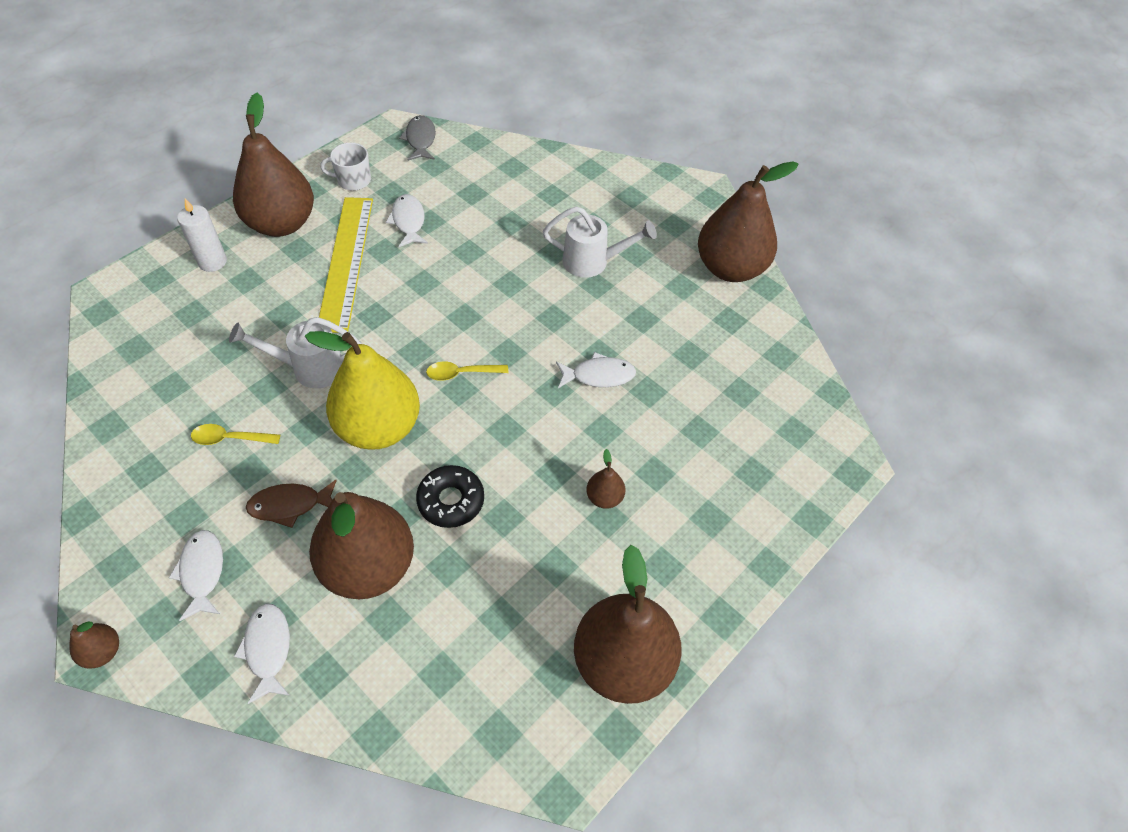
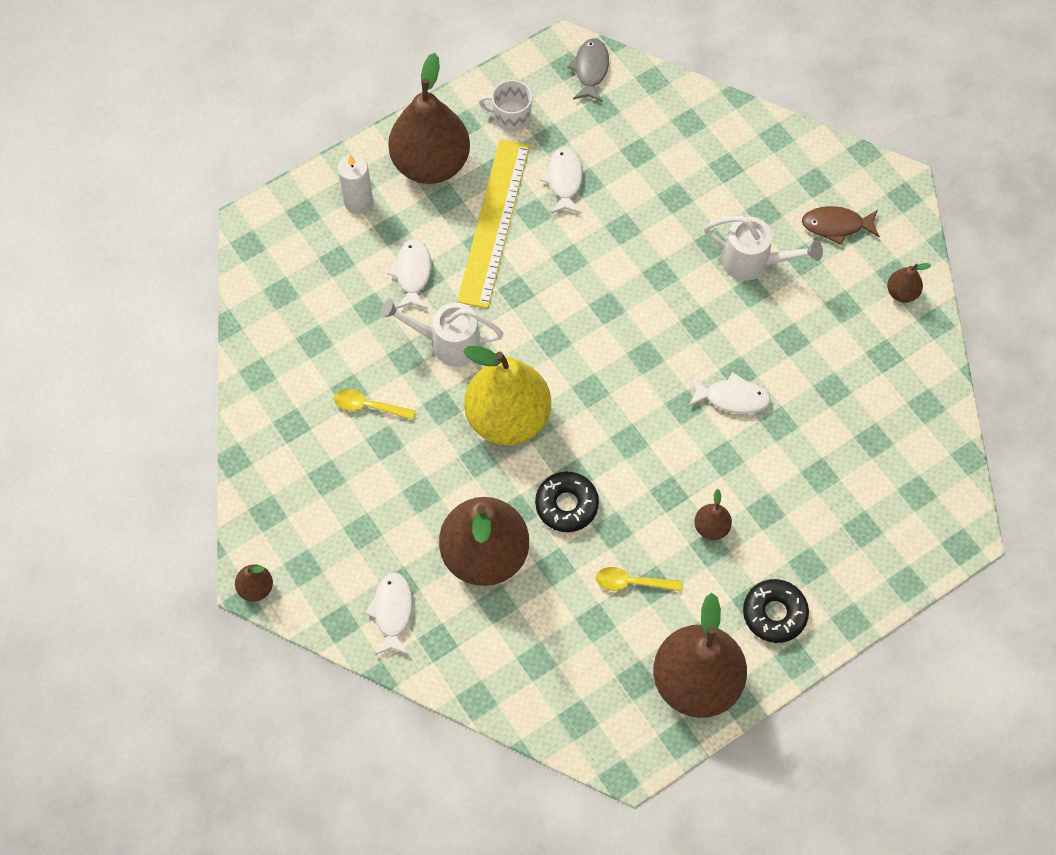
camera: 15 degrees right, 10 degrees up
white fish [169,530,223,621] -> white fish moved to [388,239,431,309]
brown fish [246,480,337,528] -> brown fish moved to [802,206,880,245]
yellow spoon [426,361,508,381] -> yellow spoon moved to [596,567,682,592]
brown pear [698,161,798,282] -> brown pear [887,263,931,303], size x0.42
none -> black donut [743,579,809,643]

